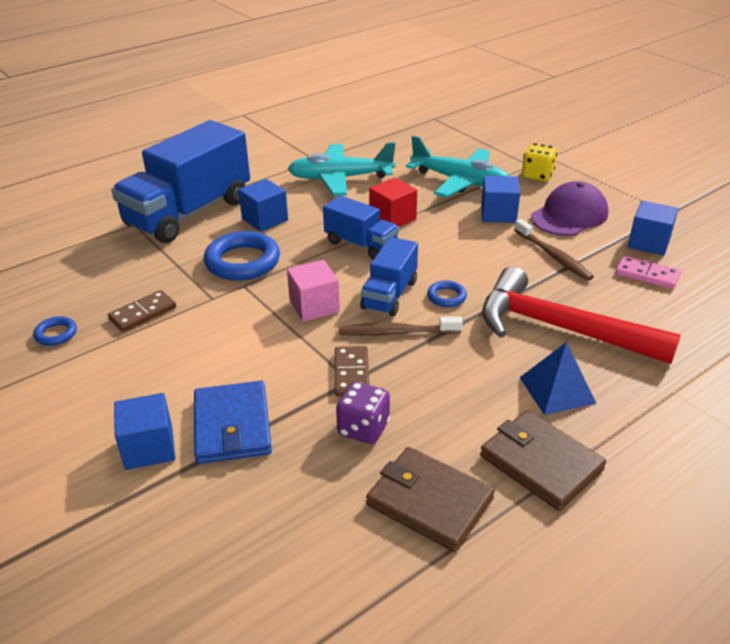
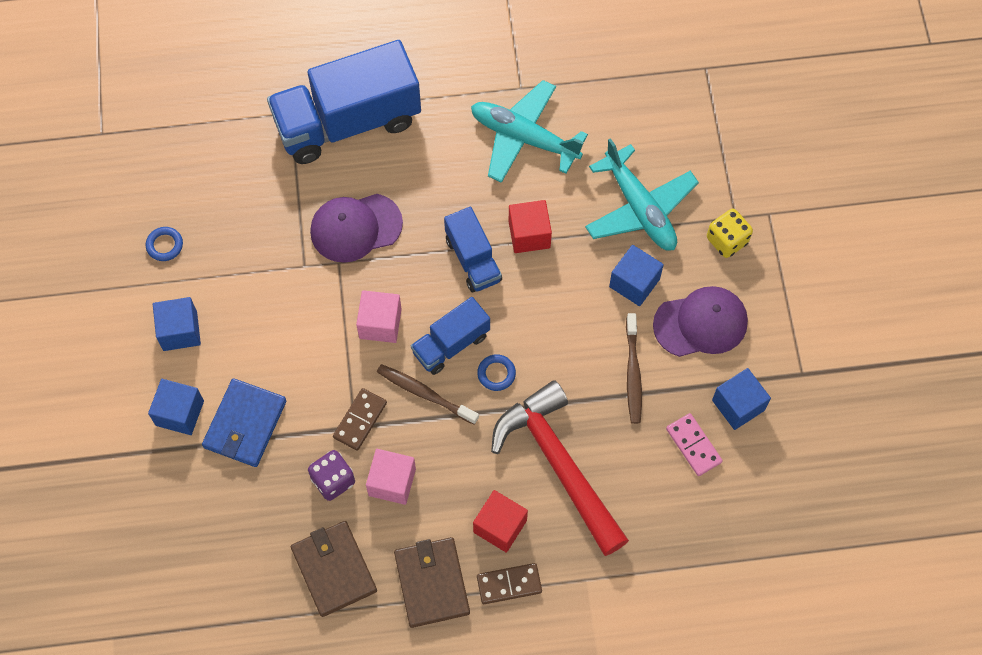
camera: 30 degrees right, 30 degrees up
brown domino [108,290,176,332] -> brown domino moved to [477,563,542,604]
blue ring [204,231,280,281] -> purple cap [310,194,403,263]
blue cube [238,179,288,232] -> blue cube moved to [153,297,201,351]
blue pyramid [519,342,596,415] -> red cube [473,490,528,553]
none -> pink cube [366,449,416,505]

